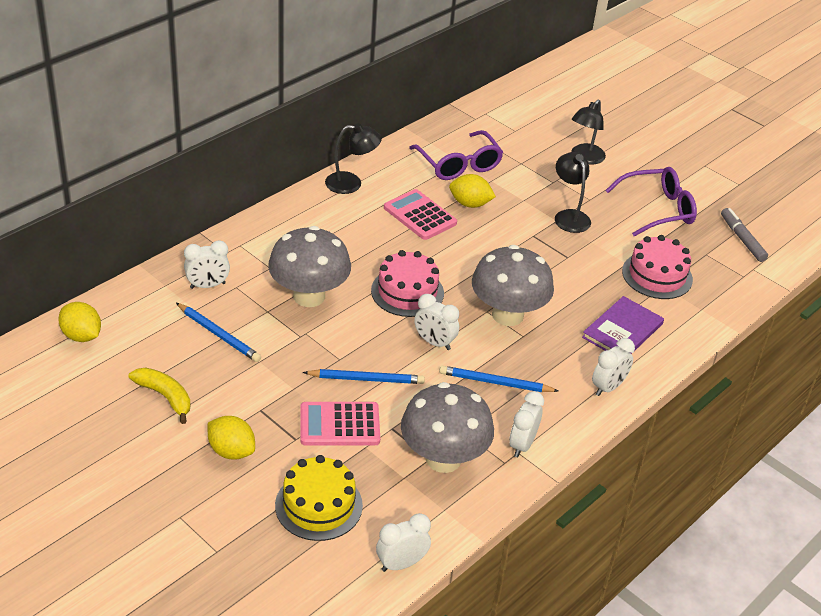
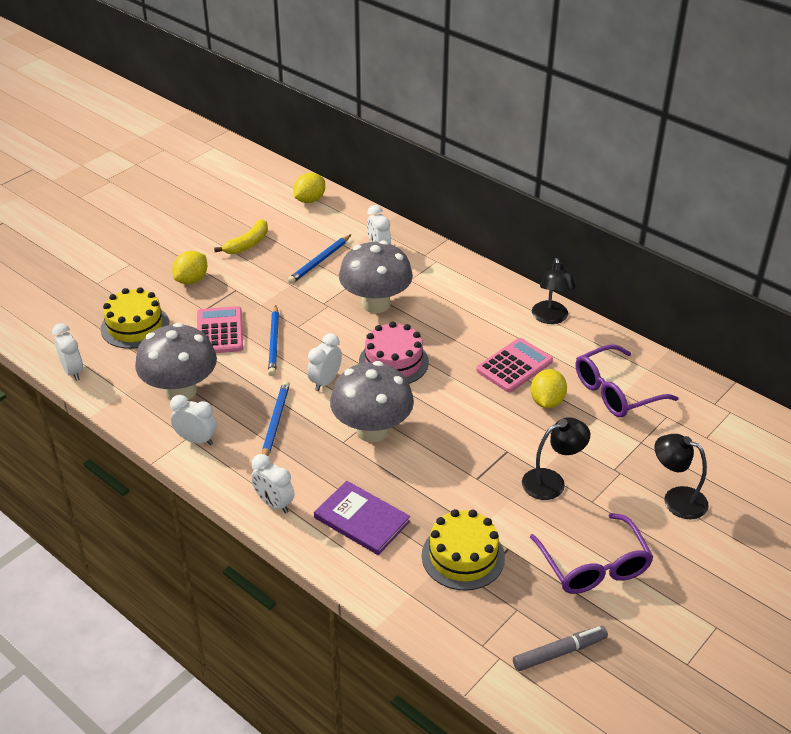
camera: 90 degrees right, 0 degrees up
pink cake [622,235,693,299] -> yellow cake [422,509,505,591]

